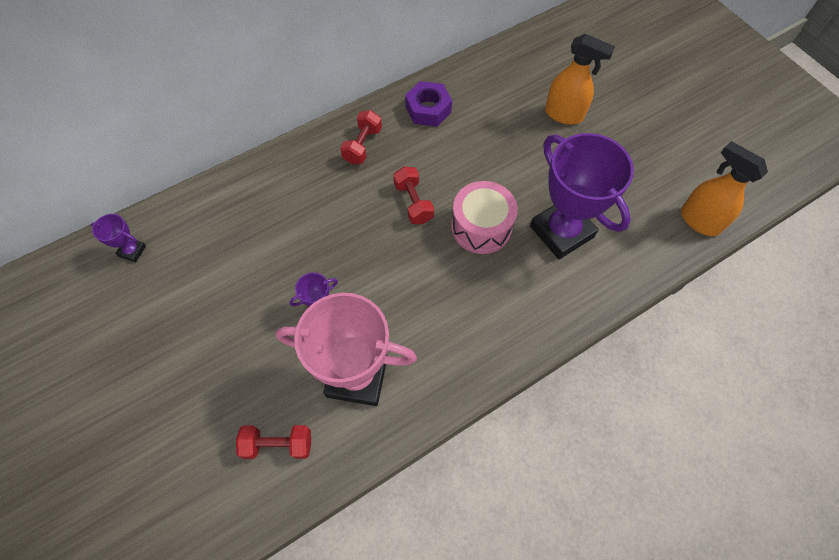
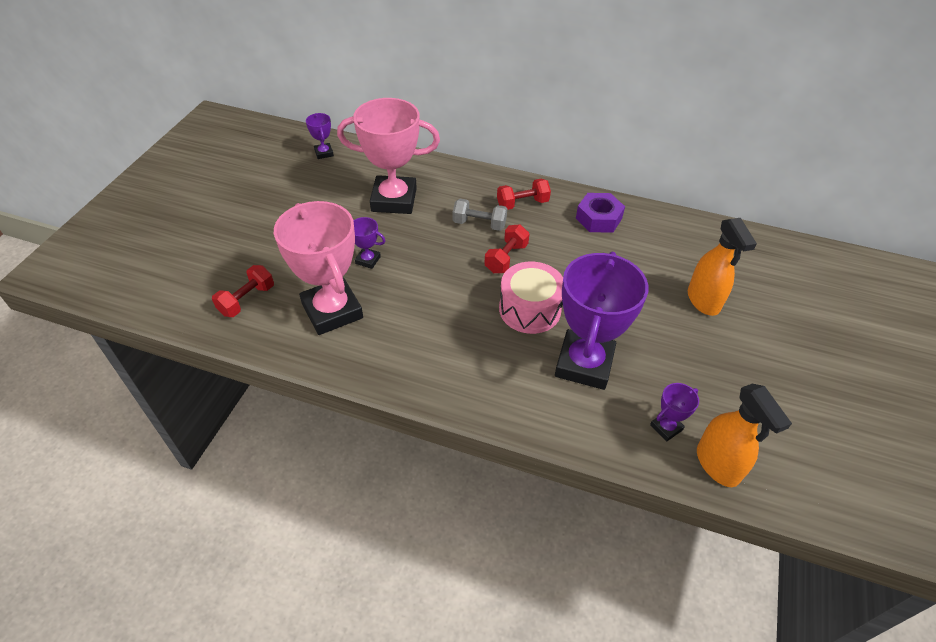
camera: 50 degrees right, 15 degrees down
red dumbbell [236,425,311,459] -> red dumbbell turned 75 degrees clockwise [212,265,274,317]
orange spray bottle [681,141,768,236] -> orange spray bottle turned 150 degrees clockwise [697,384,792,487]
none -> pink trophy [337,98,440,214]
none -> grey dumbbell [453,199,507,231]
none -> purple trophy [650,383,699,442]

